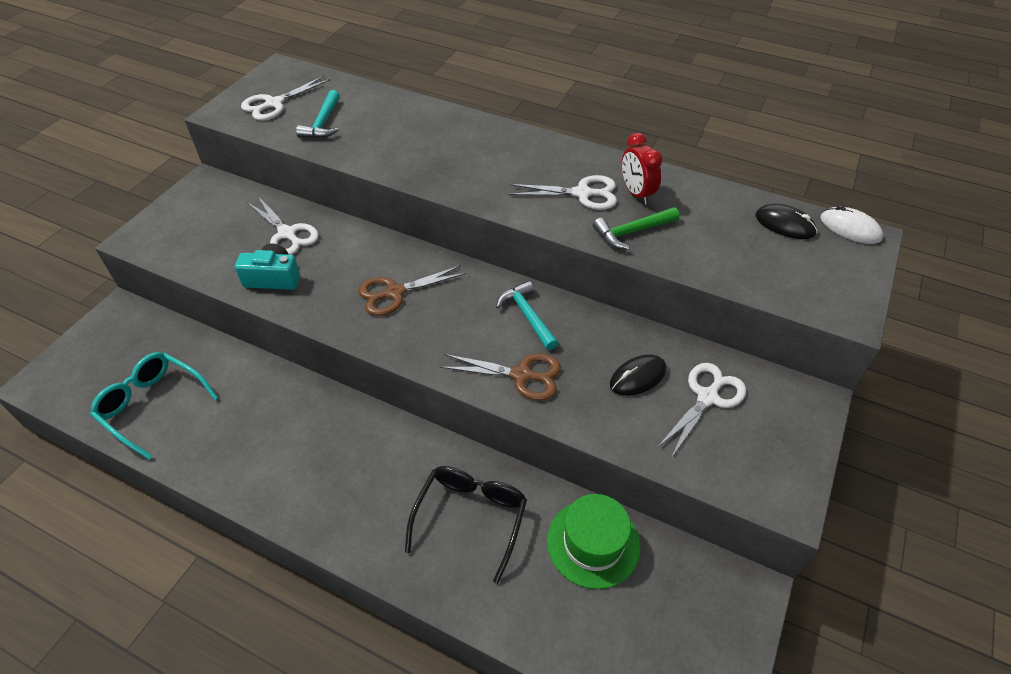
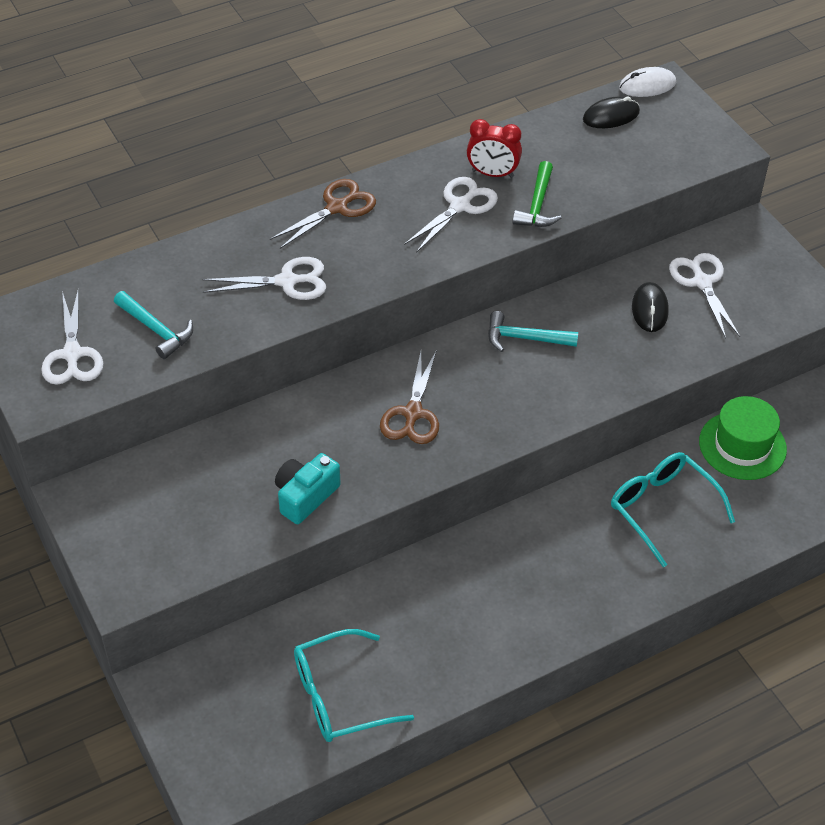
camera: 55 degrees left, 0 degrees up
white scissors [247,195,319,255] -> white scissors moved to [202,257,326,300]
black glasses [405,466,527,584] -> turquoise glasses [611,452,735,567]
brown scissors [440,354,561,401] -> brown scissors moved to [270,179,376,249]

